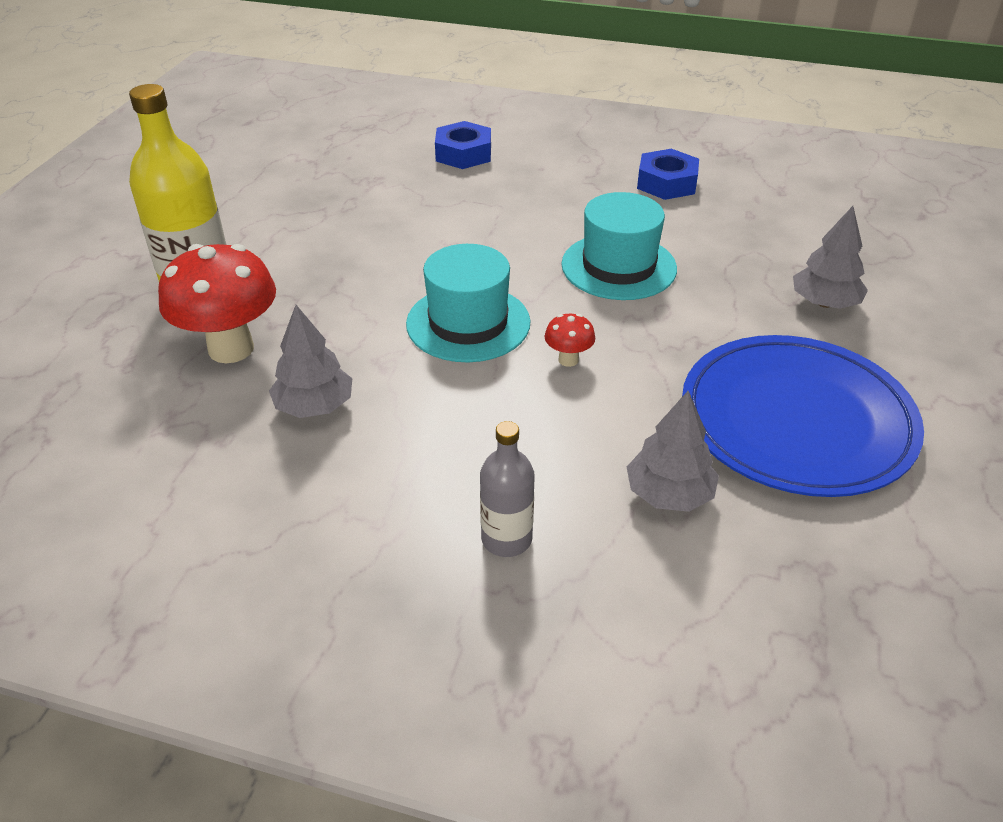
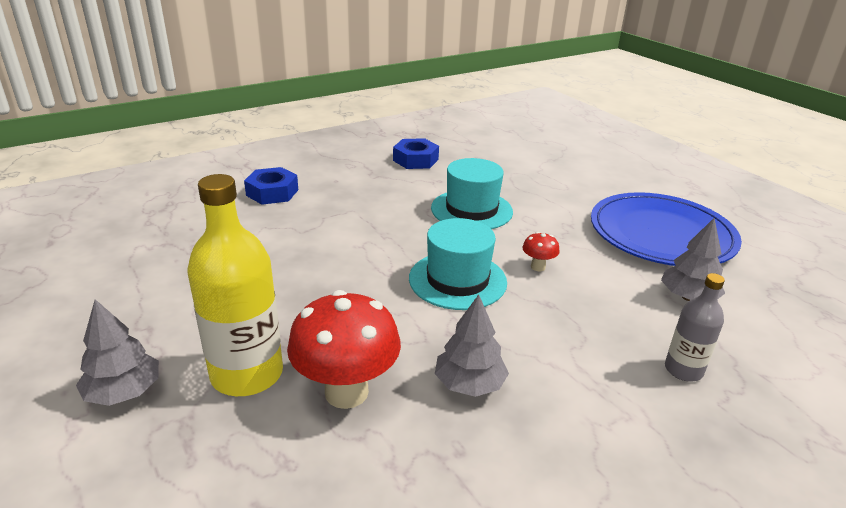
camera: 50 degrees left, 10 degrees down
grey tree [793,206,868,309] -> grey tree moved to [76,299,159,406]

